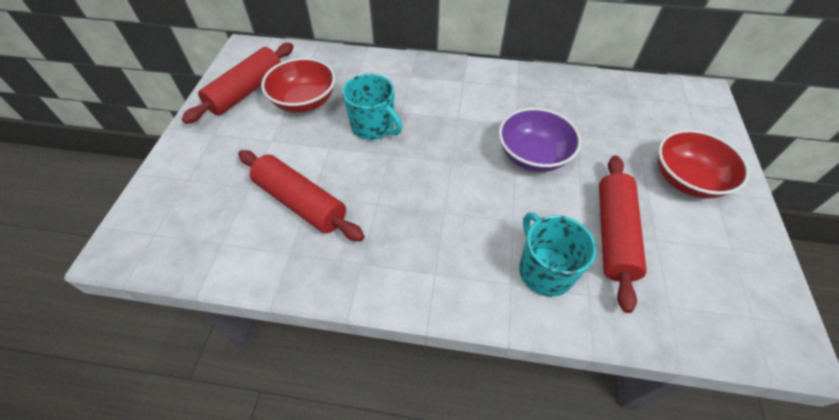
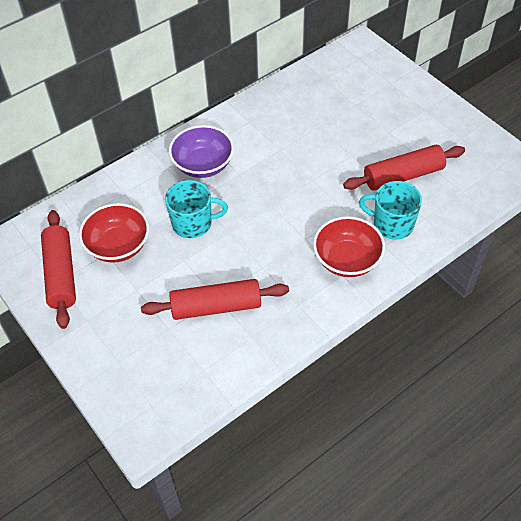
camera: 45 degrees left, 0 degrees up
purple bowl [499,108,581,172] -> purple bowl moved to [169,125,234,178]
red rolling pin [599,155,647,313] -> red rolling pin turned 75 degrees counterclockwise [343,145,465,191]
red bowl [658,130,750,199] -> red bowl moved to [313,216,385,277]

